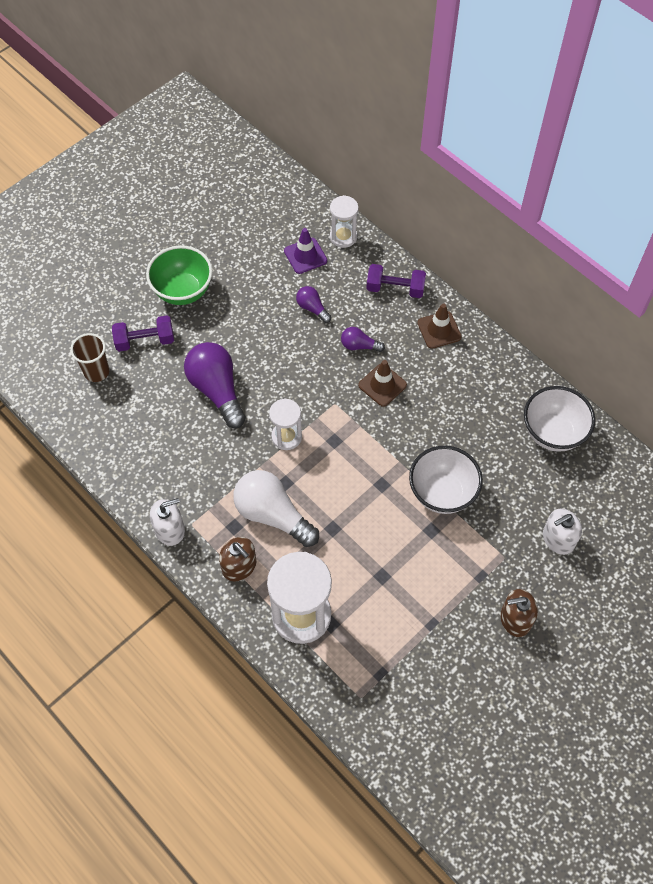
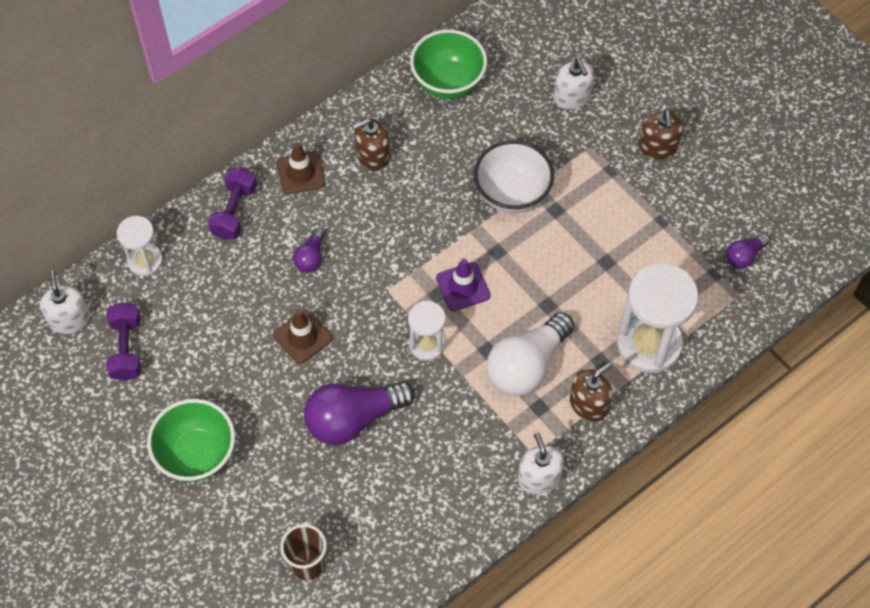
camera: 85 degrees left, 0 degrees up
purple dumbbell [112,316,174,352] -> purple dumbbell moved to [107,303,141,381]
purple traffic cone [284,228,327,274] -> purple traffic cone moved to [436,259,490,311]
purple light bulb [296,286,331,323] -> purple light bulb moved to [726,234,770,269]
brown traffic cone [358,360,407,407] -> brown traffic cone moved to [273,310,332,364]
white bowl [524,386,595,452] -> green bowl [410,29,487,99]
none -> white soap dispenser [40,270,90,334]
none -> brown soap dispenser [352,118,390,171]

